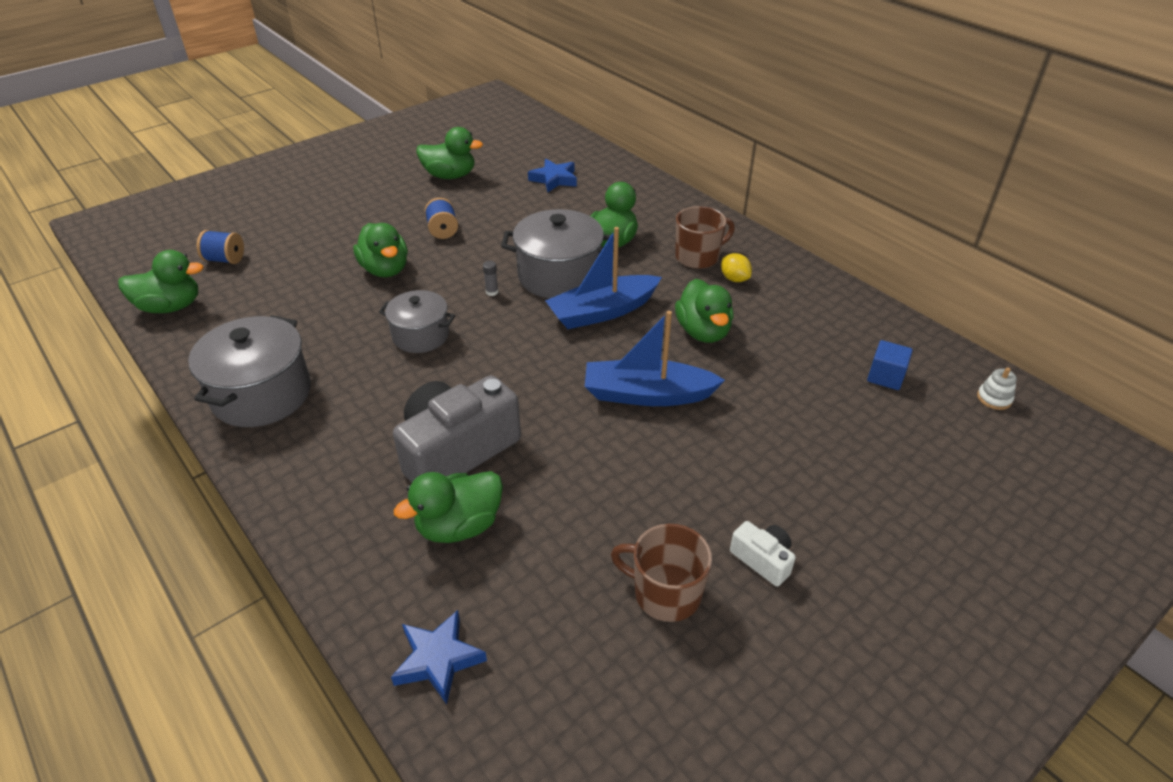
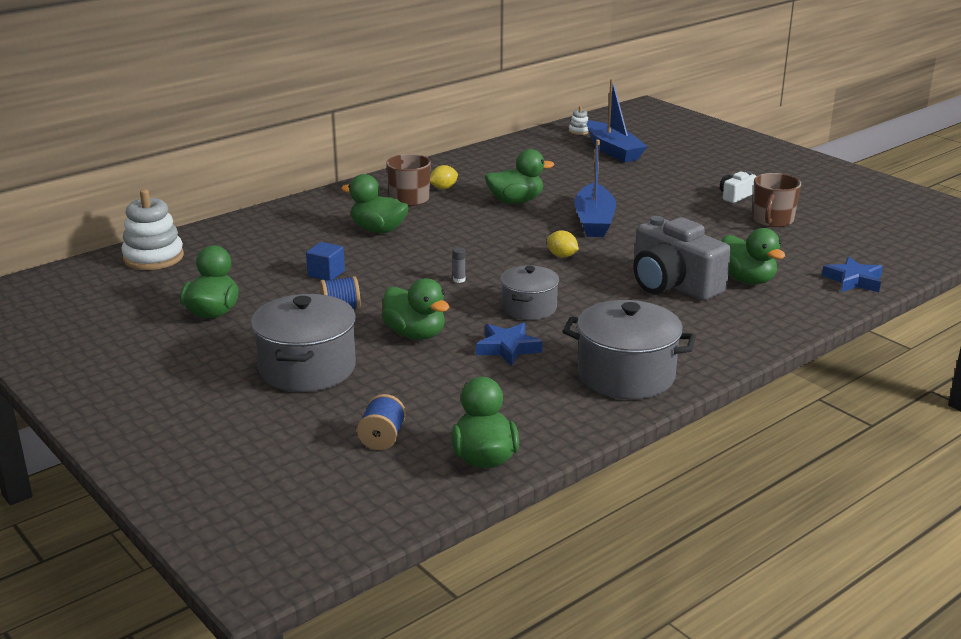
camera: 90 degrees left, 15 degrees down
green duck [353,223,408,277] -> green duck turned 75 degrees clockwise [382,278,449,340]
grey pot [501,209,614,299] -> grey pot moved to [251,294,356,392]
blue star [528,159,577,192] -> blue star moved to [476,323,543,366]
blue boat [545,227,662,329] -> blue boat moved to [587,79,648,163]
blue cube [867,340,913,390] -> blue cube moved to [306,242,345,281]
none -> white stacking toy [121,189,184,270]
none -> yellow lemon [547,230,579,258]

